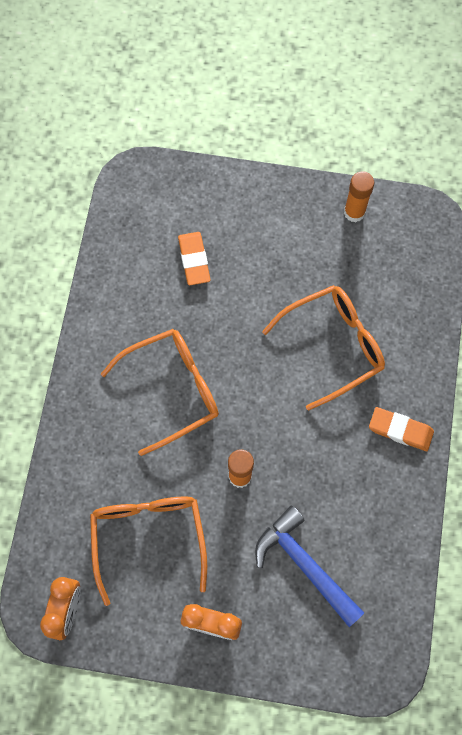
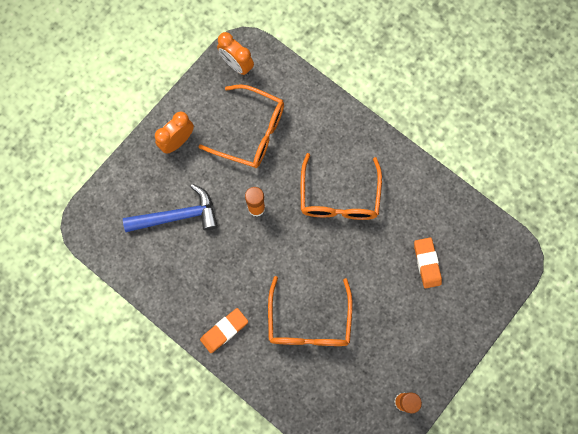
camera: 120 degrees right, 5 degrees up
orange eraser [178,232,211,285] -> orange eraser turned 60 degrees clockwise [414,237,442,288]

